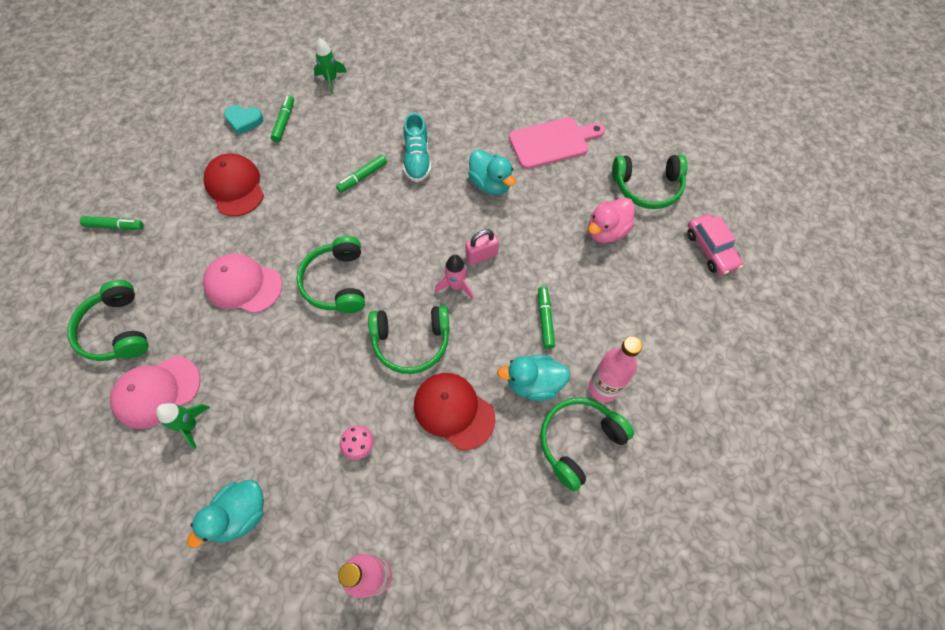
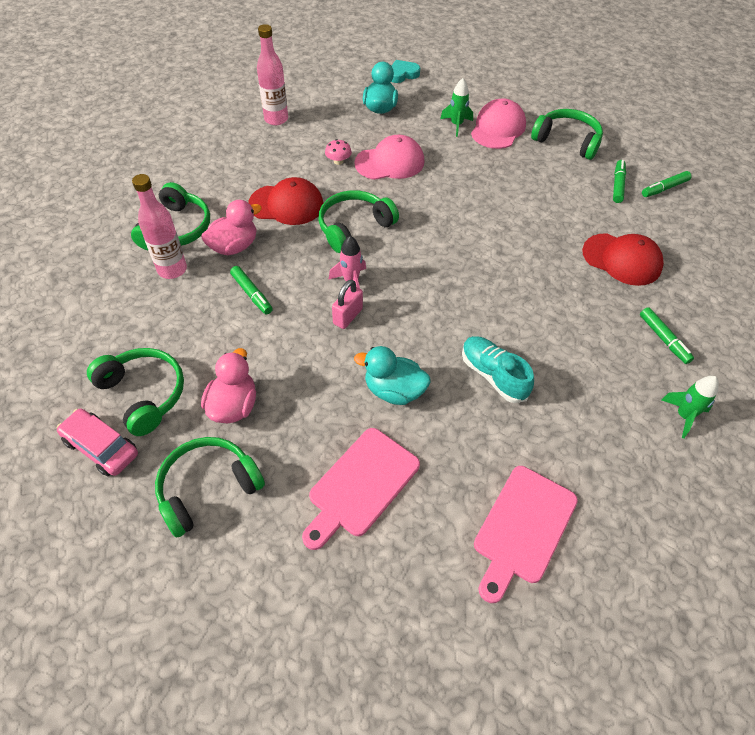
camera: 145 degrees right, 10 degrees down
pink cap [203,253,282,313] -> pink cap moved to [354,135,424,180]
turquoise heart [224,105,264,135] -> turquoise heart moved to [391,60,420,83]
green headphones [297,236,365,313] -> green headphones moved to [87,348,184,436]
green marker [336,155,387,193] -> green marker moved to [613,160,626,203]
turquoise duck [497,355,570,401] -> pink duck [201,200,262,255]
none -> pink cutting board [474,466,578,603]

